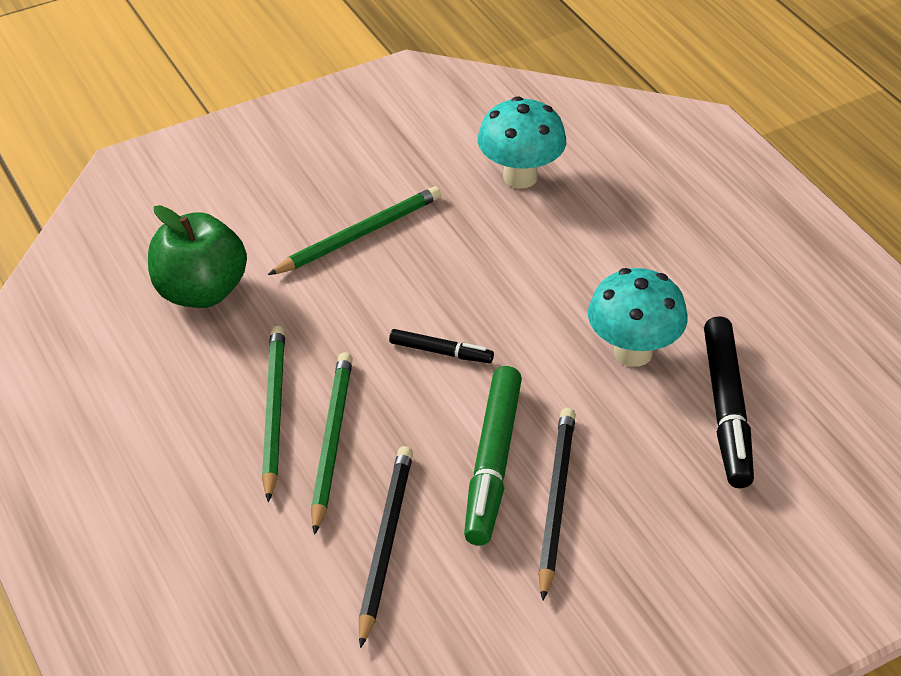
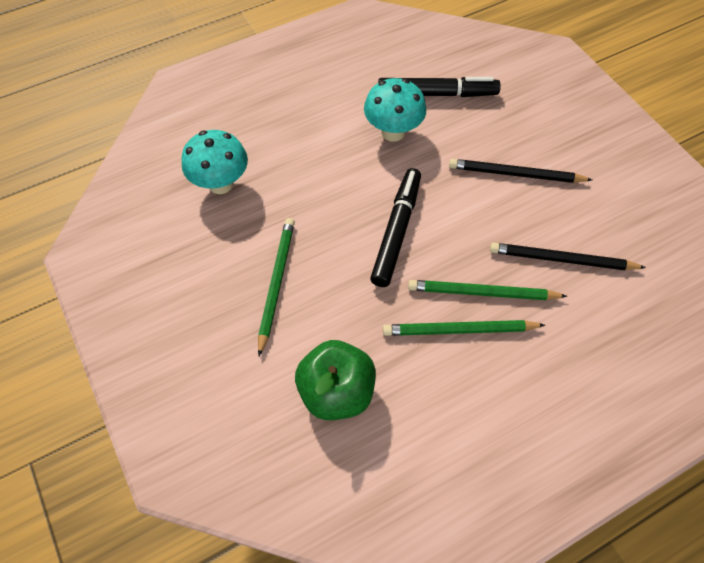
camera: 90 degrees left, 15 degrees up
green pencil [268,186,441,275] -> green pencil turned 45 degrees clockwise [258,218,295,356]
black marker [389,329,494,363] -> black marker [370,168,421,287], size x1.91
green marker [464,366,522,546] -> none

